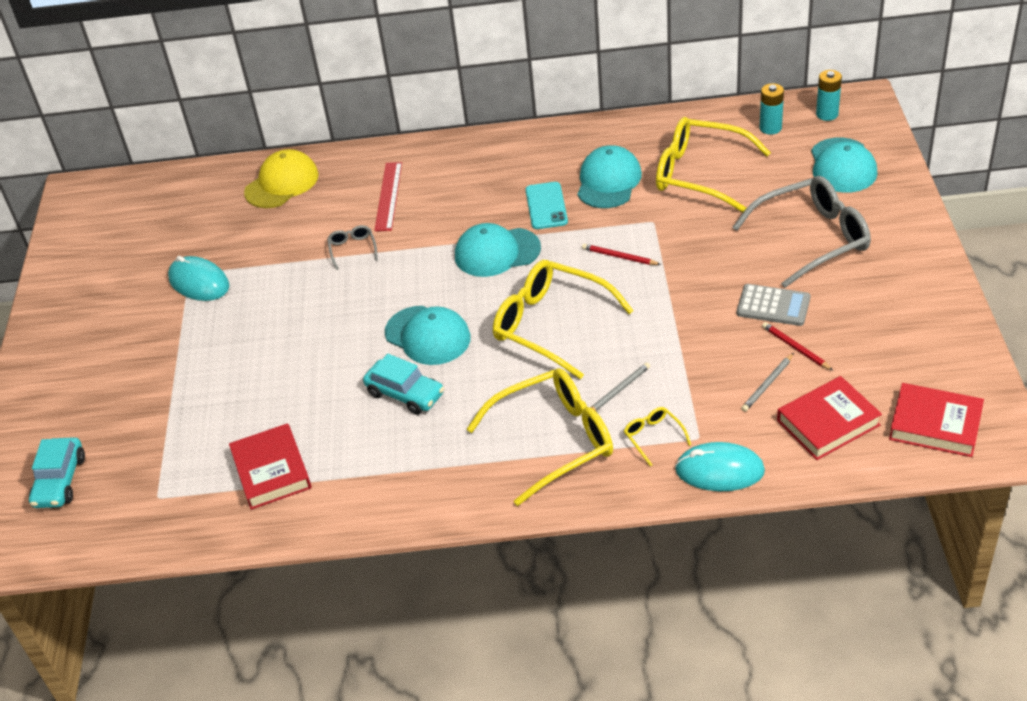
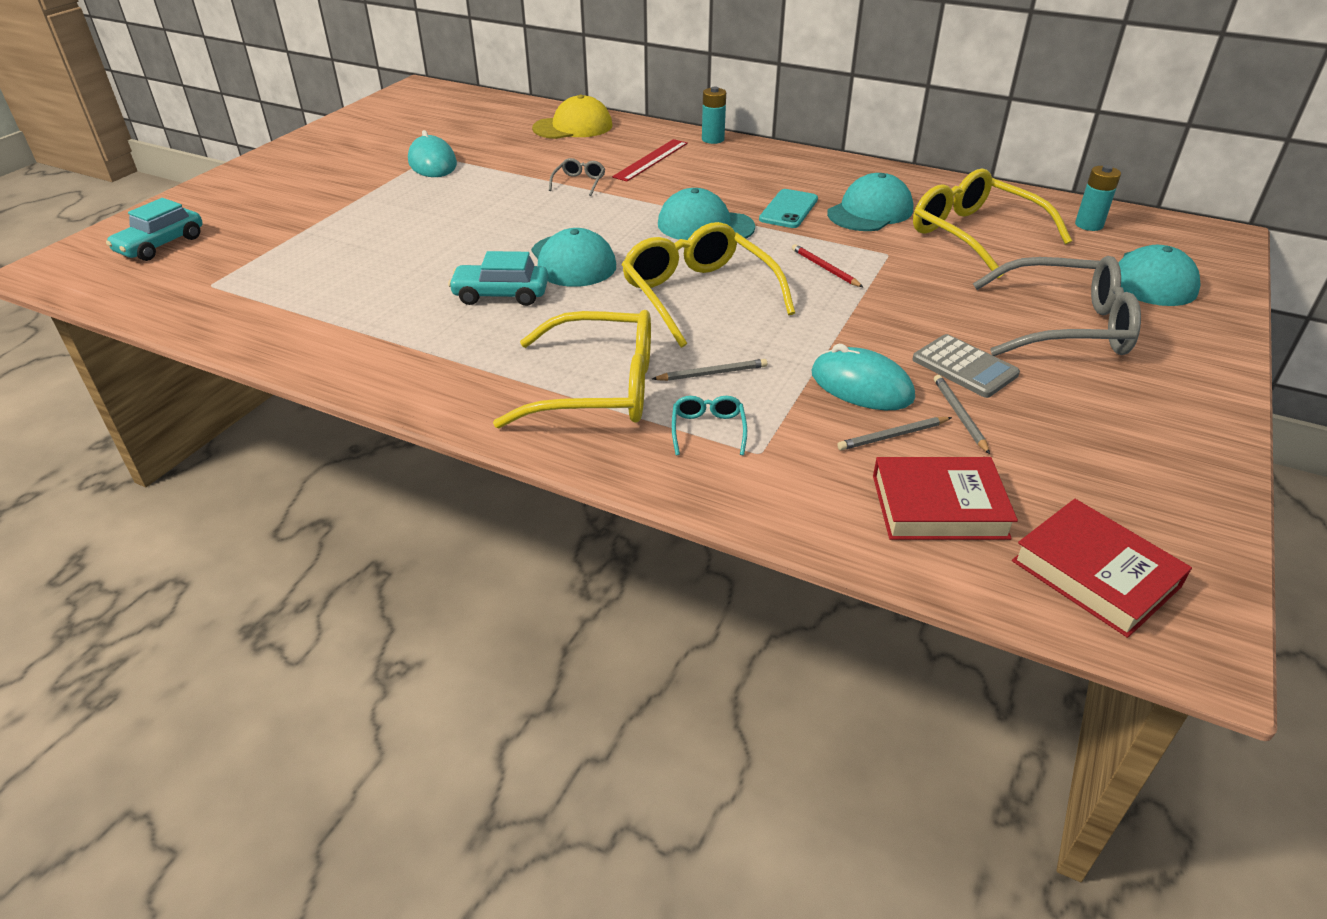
camera: 25 degrees right, 5 degrees down
red book [229,423,312,510] -> none
turquoise car [363,354,444,415] -> turquoise car turned 120 degrees clockwise [448,251,548,306]
yellow glasses [624,407,691,467] -> turquoise glasses [672,396,747,455]
turquoise mouse [675,442,765,491] -> turquoise mouse moved to [811,344,915,410]
red pencil [762,322,833,371] -> grey pencil [934,375,990,454]
turquoise battery [816,70,842,121] -> turquoise battery moved to [702,87,726,144]

